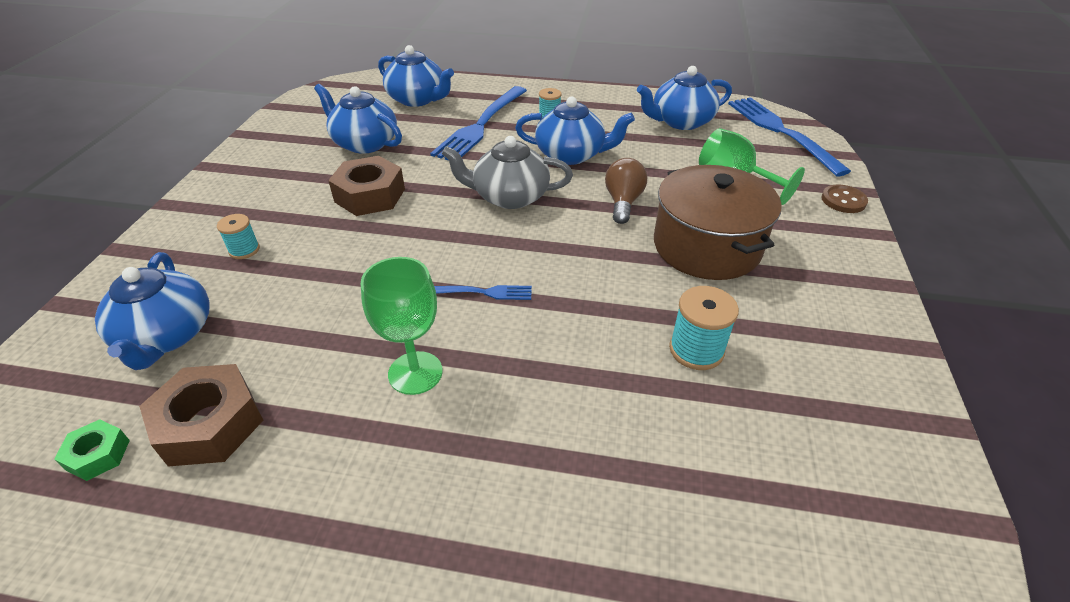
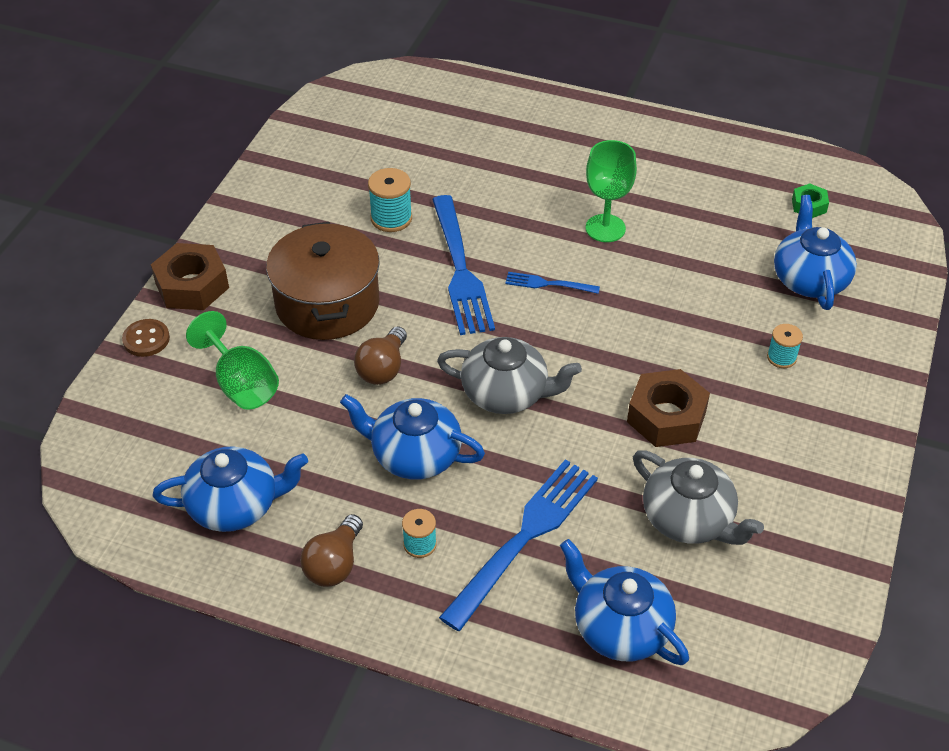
camera: 170 degrees left, 5 degrees up
brown nut [139,364,263,466] -> brown nut moved to [151,243,229,310]
blue teapot [314,84,402,154] -> grey teapot [633,451,764,545]
blue fork [728,97,851,176] -> blue fork moved to [432,195,495,335]
none -> brown light bulb [300,514,363,587]

